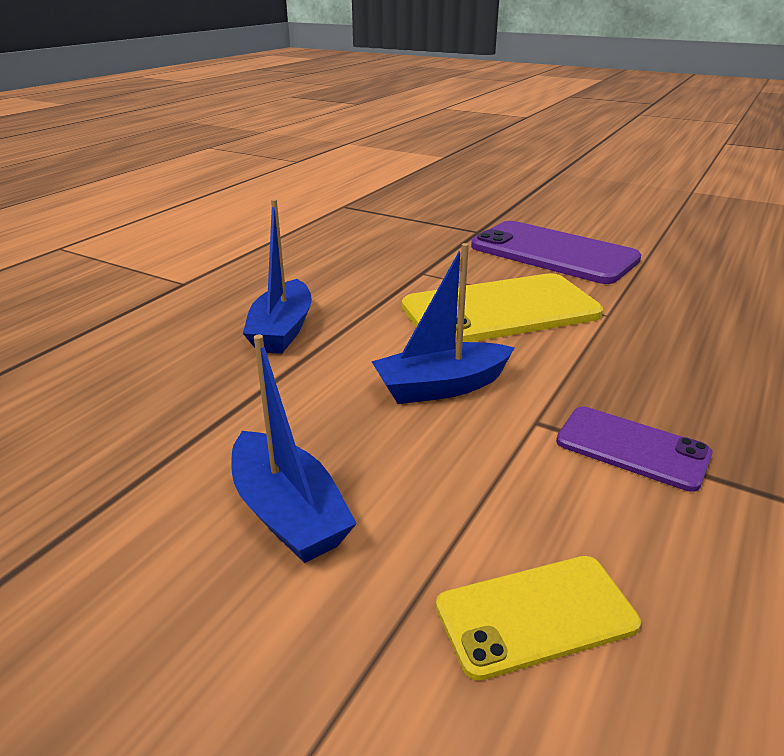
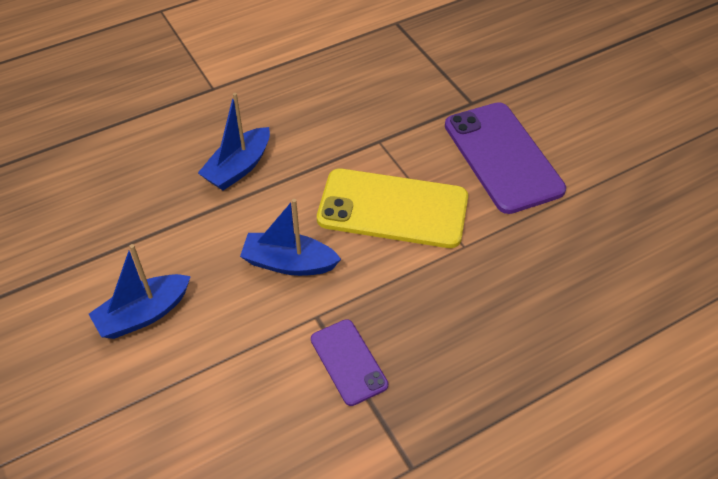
camera: 30 degrees right, 20 degrees up
blue boat [231,335,357,563] -> blue boat turned 60 degrees clockwise [89,244,191,339]
yellow phone [436,556,641,681] -> none

